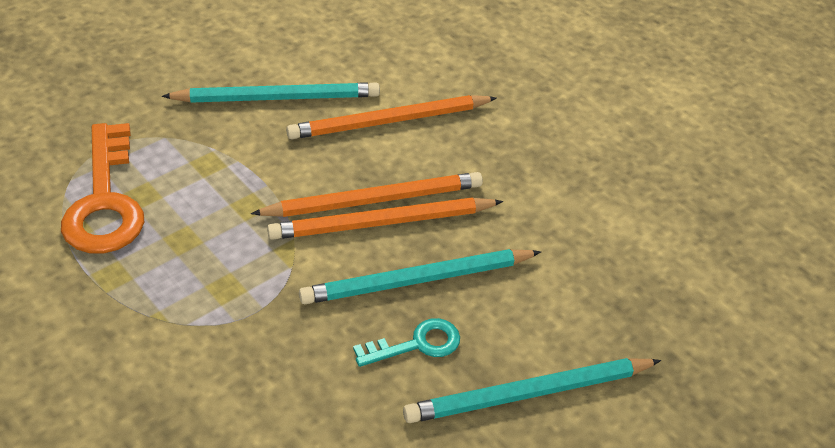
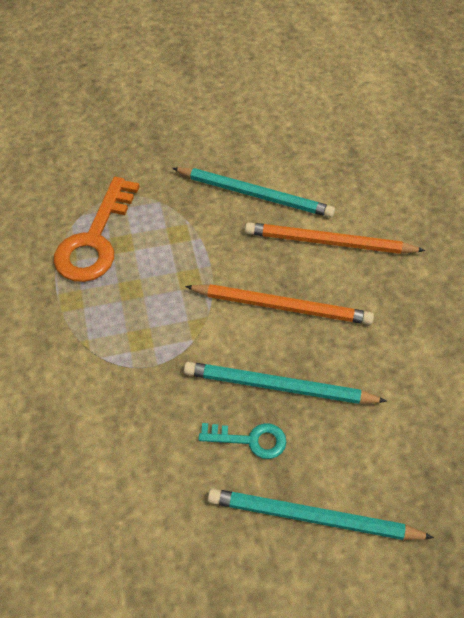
camera: 30 degrees right, 10 degrees up
orange pencil [267,198,503,240] -> none

